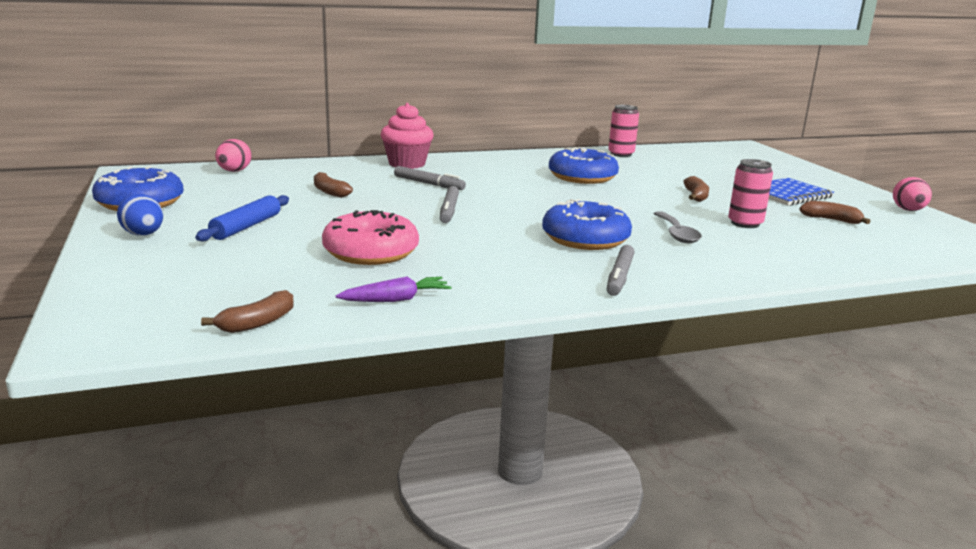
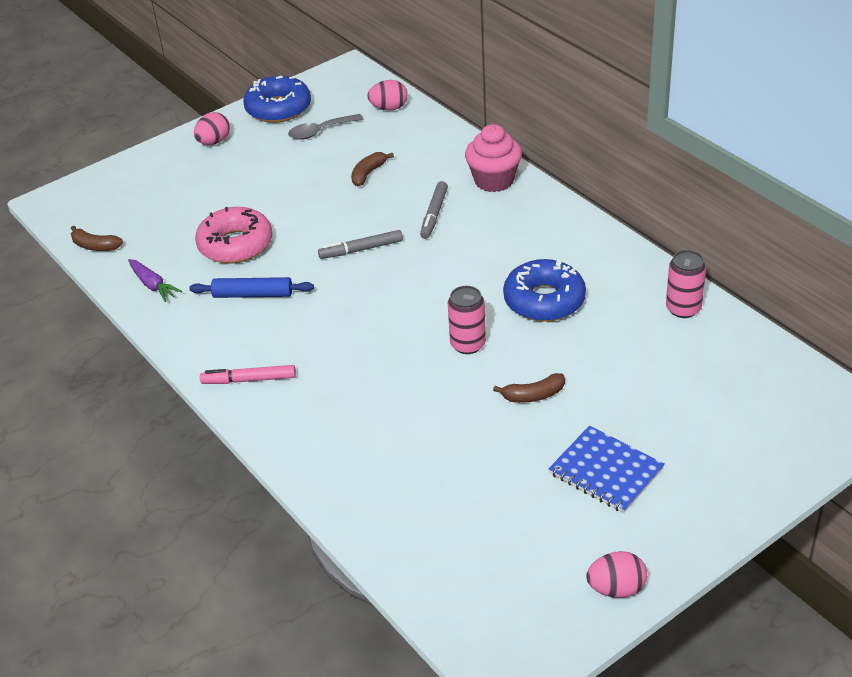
camera: 75 degrees right, 20 degrees up
blue egg [117,194,163,236] -> pink egg [194,112,230,145]
blue rolling pin [195,195,289,241] -> blue rolling pin moved to [189,277,314,298]
blue donut [542,199,632,250] -> none
grey marker [607,245,635,296] -> pink marker [200,365,296,384]
grey spoon [653,211,702,243] -> grey spoon moved to [288,114,364,140]
pink can [728,159,773,228] -> pink can moved to [448,286,486,354]
brown banana [799,201,871,224] -> none

